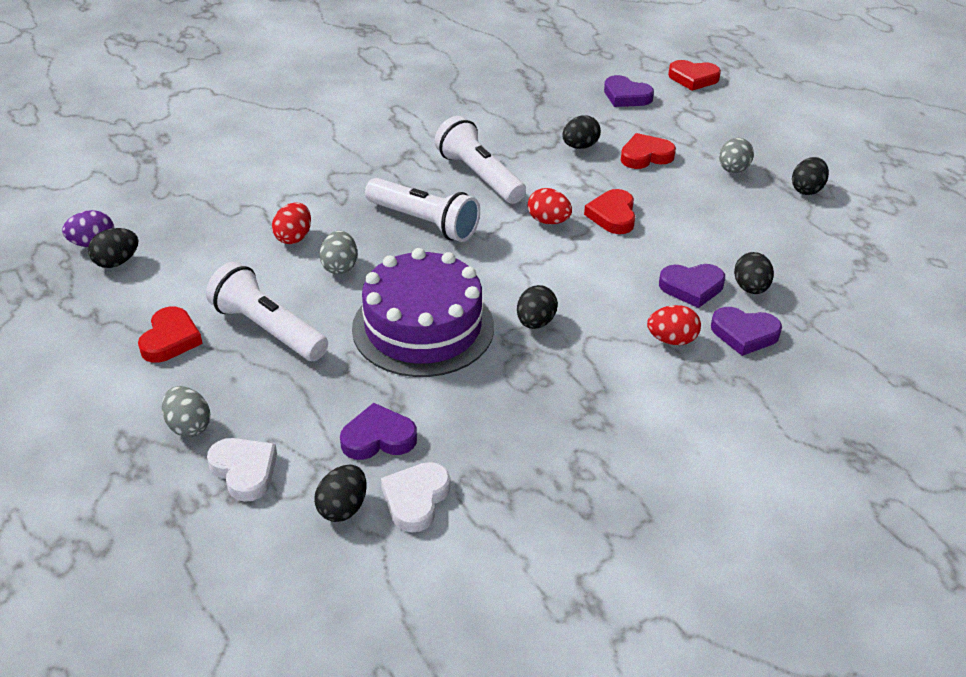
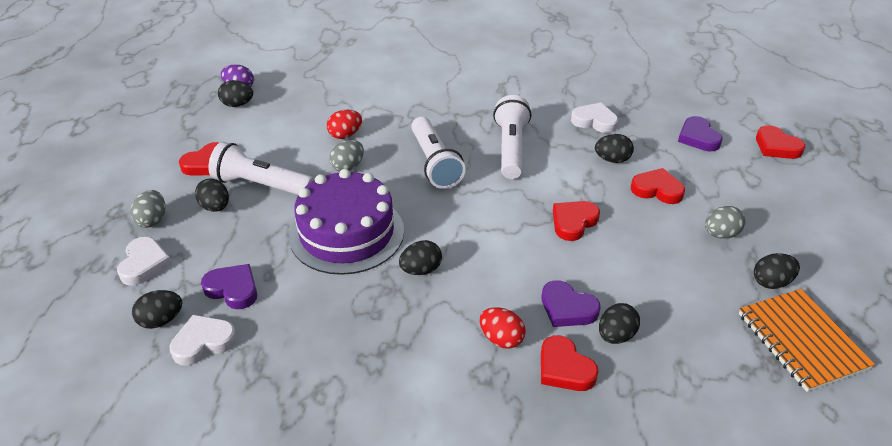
camera: 40 degrees right, 0 degrees up
white flashlight [206,262,328,361] -> white flashlight turned 60 degrees counterclockwise [208,142,314,195]
red egg [528,188,572,224] -> none
purple heart [711,307,782,356] -> red heart [541,335,599,391]
none -> black egg [195,179,229,212]
none -> white heart [571,102,618,133]
none -> orange notebook [739,289,875,392]

